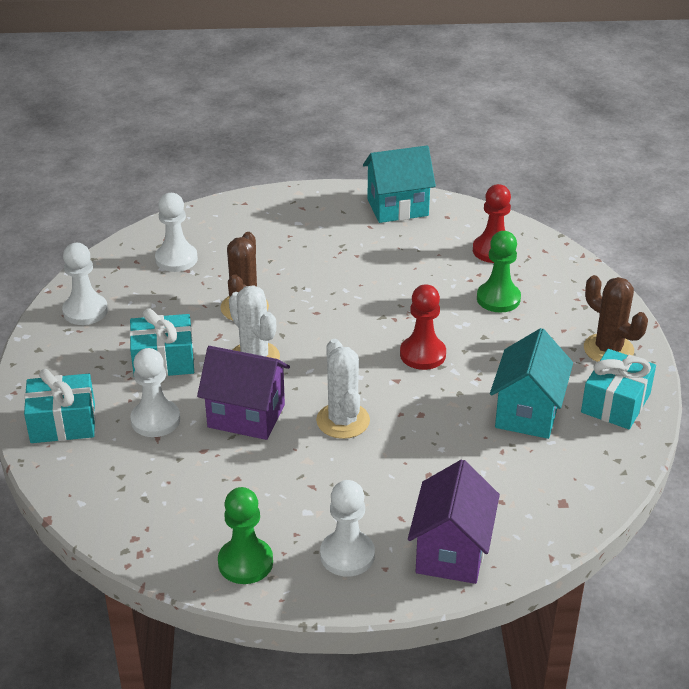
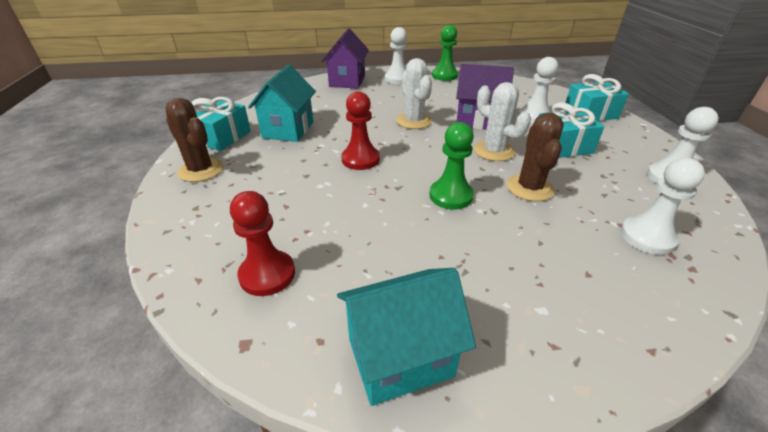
camera: 175 degrees right, 0 degrees up
green pawn [477,231,521,313] -> green pawn moved to [429,122,474,210]

